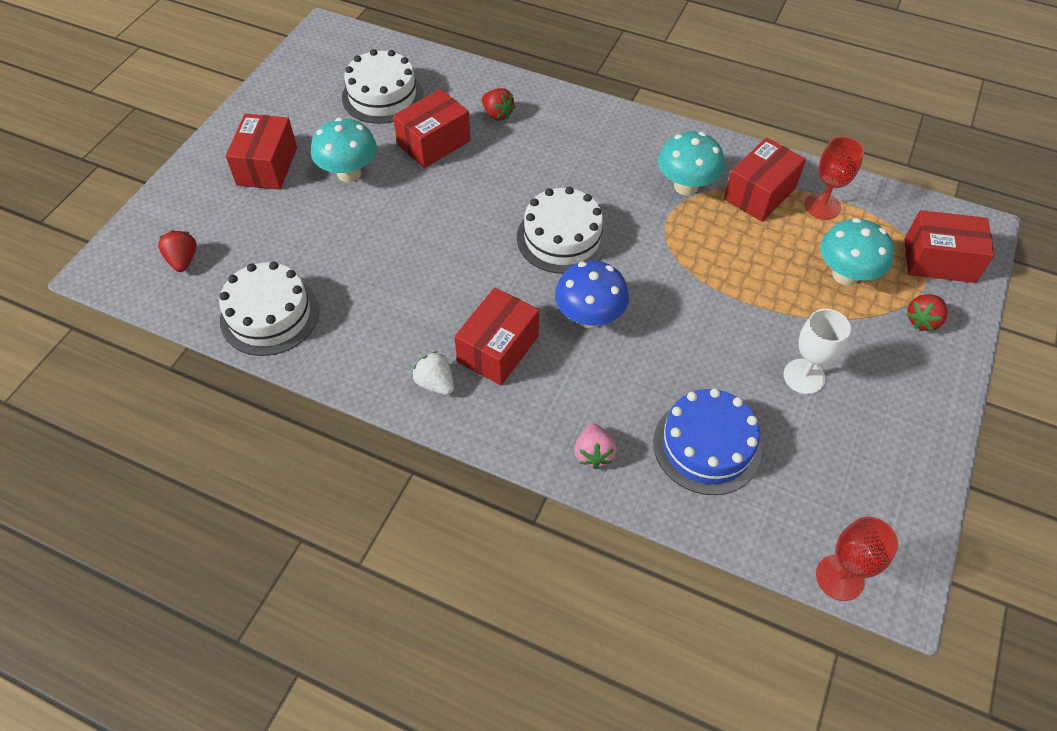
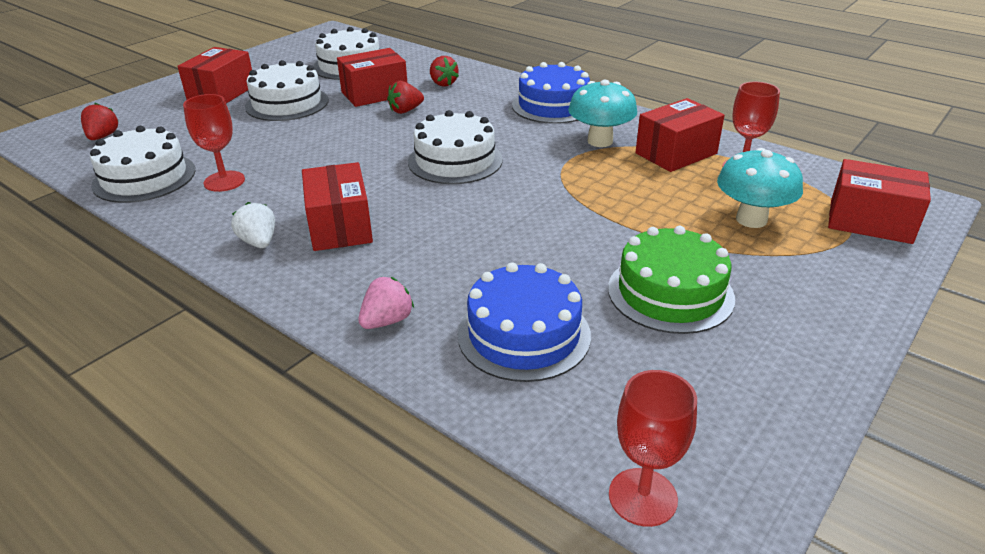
camera: 15 degrees right, 20 degrees down
turquoise mushroom [311,118,377,182] -> white cake [245,60,329,121]
red box [454,288,539,385] -> red box turned 60 degrees counterclockwise [302,162,373,251]
blue mushroom [555,260,629,329] -> none
pink strawberry [574,423,616,469] -> pink strawberry turned 150 degrees counterclockwise [359,277,414,329]
white goblet [783,309,851,394] -> green cake [608,226,735,334]
red strawberry [906,294,947,331] -> red strawberry moved to [387,81,424,114]
none -> red goblet [183,94,245,192]
none -> blue cake [512,62,590,124]

